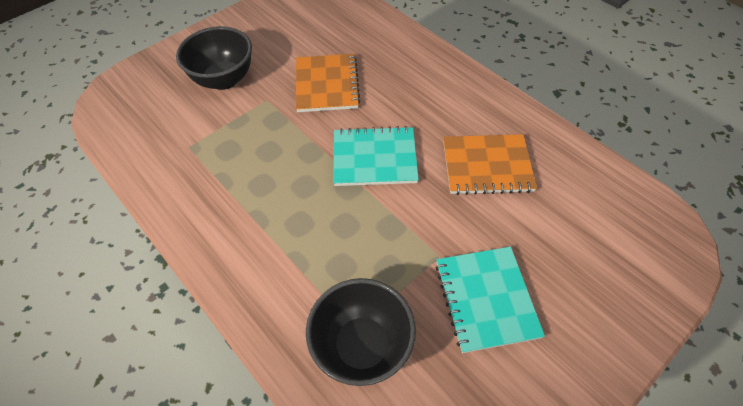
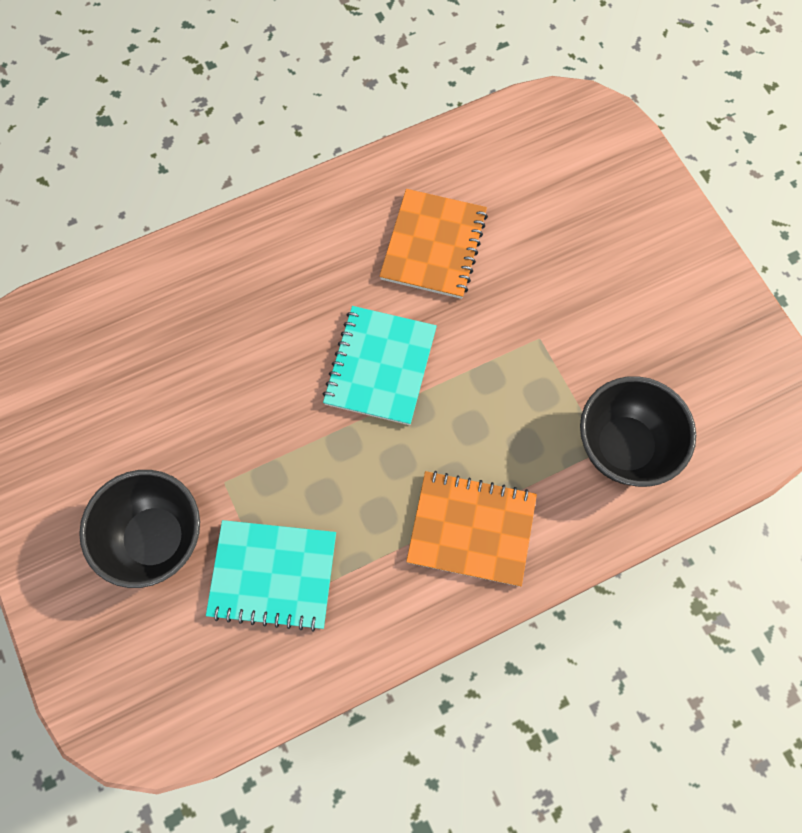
camera: 75 degrees left, 15 degrees up
orange notebook [296,54,361,112] -> orange notebook moved to [406,471,537,586]
turquoise notebook [435,247,545,353] -> turquoise notebook moved to [206,520,336,632]

